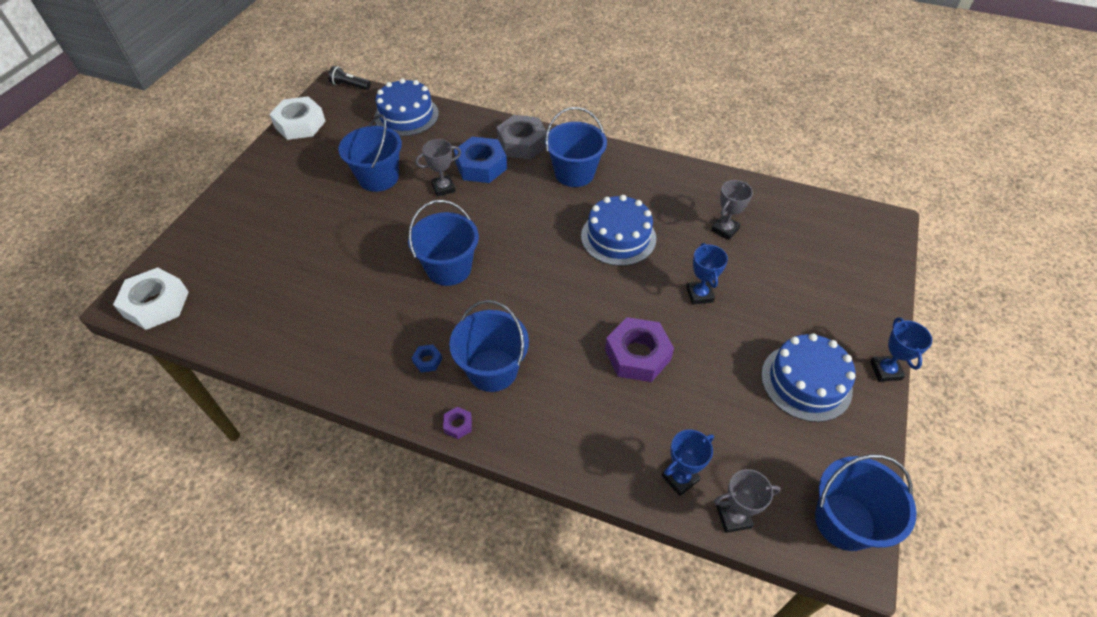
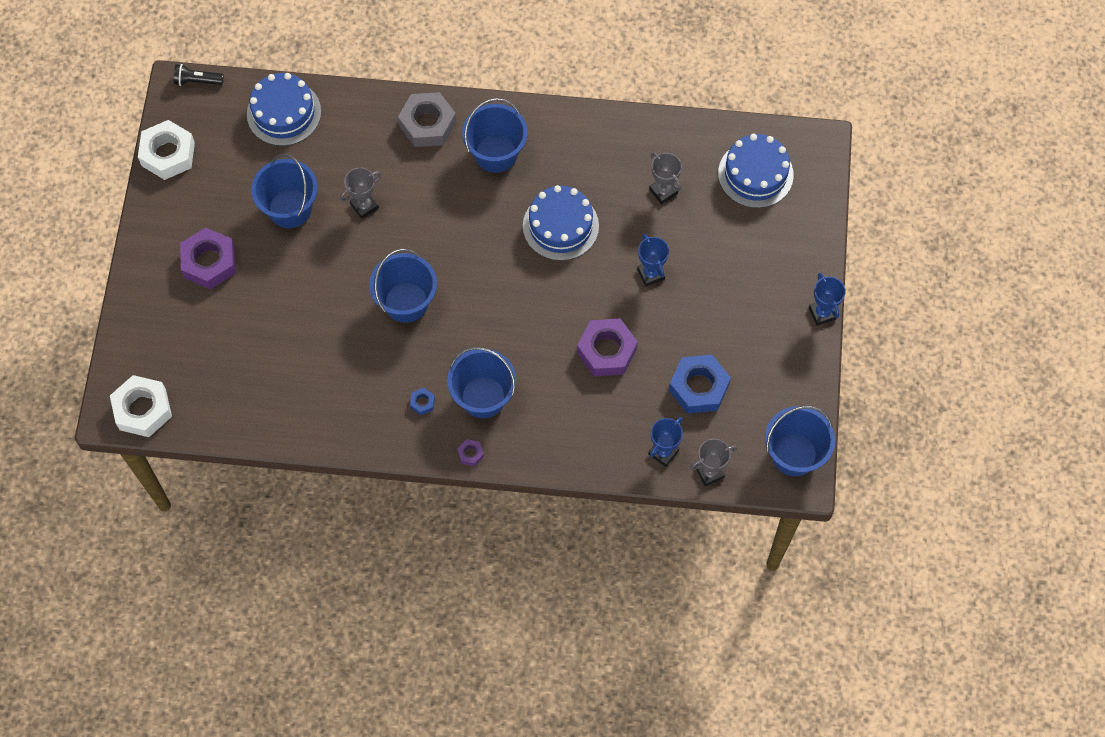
camera: 15 degrees left, 15 degrees up
blue nut [454,137,507,183] -> blue nut moved to [669,355,731,414]
grey trophy [711,180,753,240] -> grey trophy turned 60 degrees counterclockwise [649,152,682,204]
blue cake [761,333,856,422] -> blue cake moved to [718,134,794,208]
none -> purple nut [180,227,236,289]

